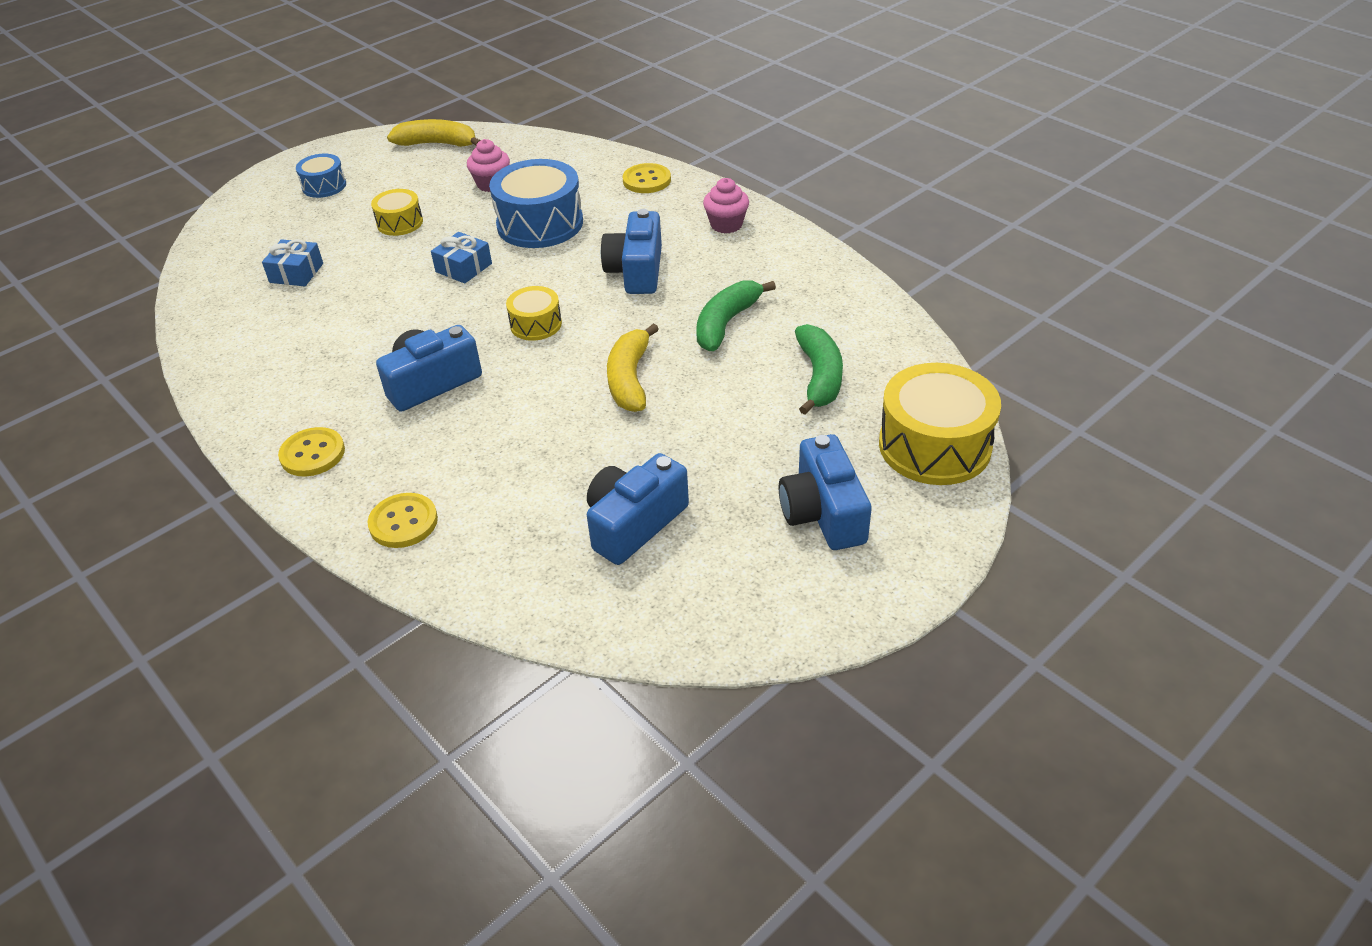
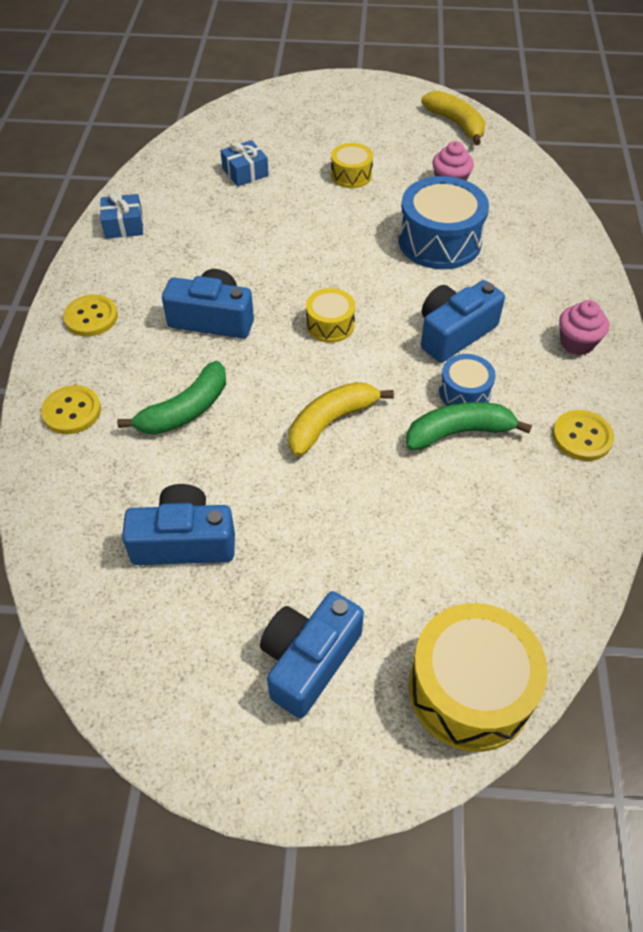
camera: 45 degrees right, 10 degrees up
blue drum [296,154,346,198] -> blue drum moved to [439,354,496,405]
blue gift [431,232,492,284] -> blue gift moved to [100,192,143,239]
yellow button [622,163,671,193] -> yellow button moved to [552,410,614,461]
green banana [795,324,843,415] -> green banana moved to [117,361,226,435]

